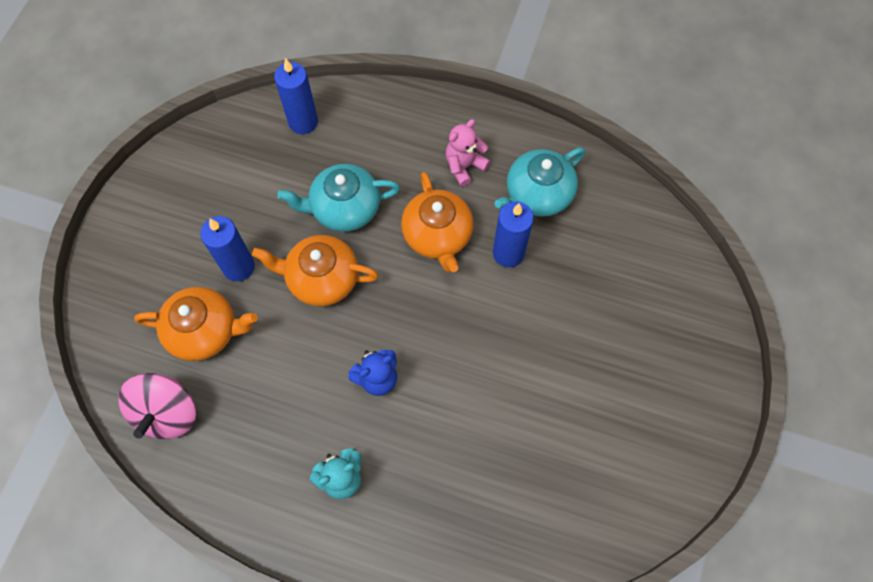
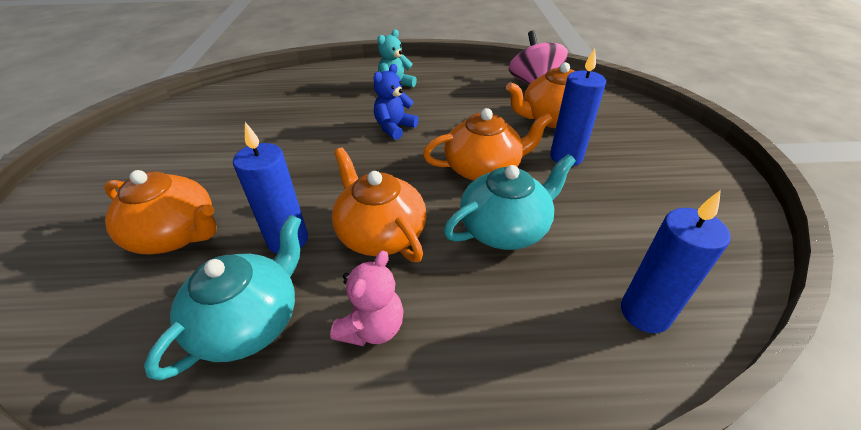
camera: 160 degrees right, 25 degrees down
none -> orange teapot [104,170,217,255]

